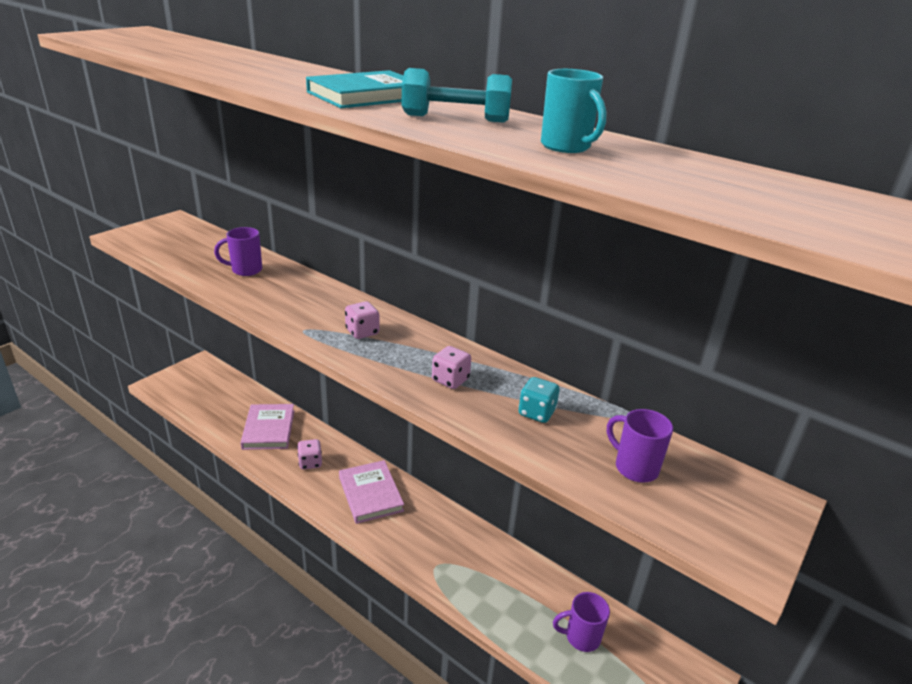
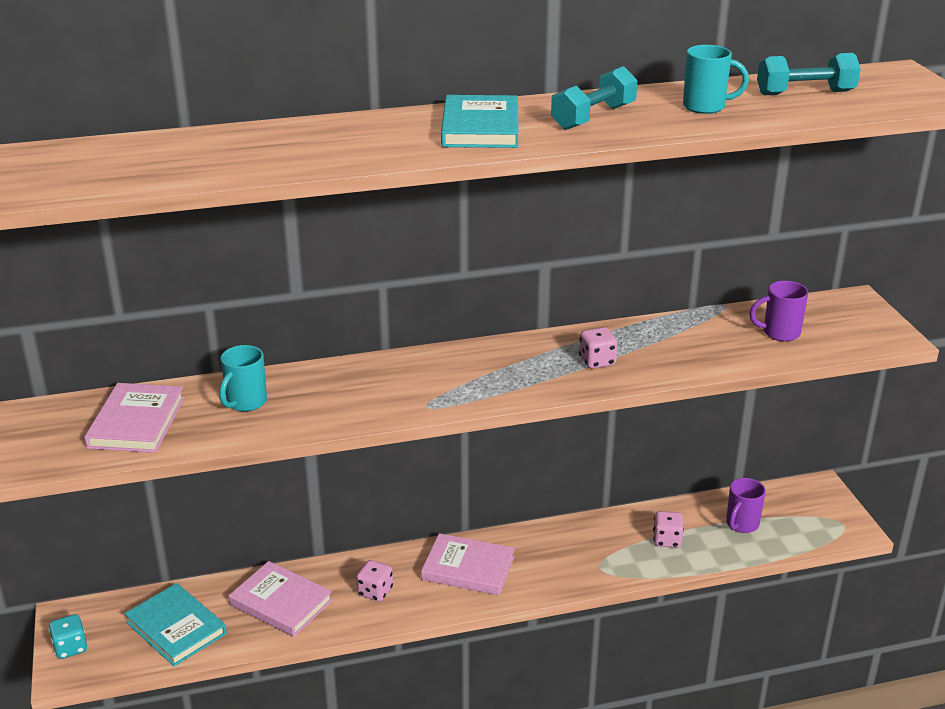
camera: 50 degrees left, 0 degrees up
purple mug [214,227,262,276] -> turquoise mug [219,345,267,412]
pink dice [345,301,380,339] -> pink dice moved to [653,511,684,548]
turquoise dice [518,377,560,423] -> turquoise dice moved to [48,614,87,659]
none -> pink book [84,383,185,453]
none -> turquoise book [124,583,227,667]
none -> turquoise dumbbell [757,53,861,95]

